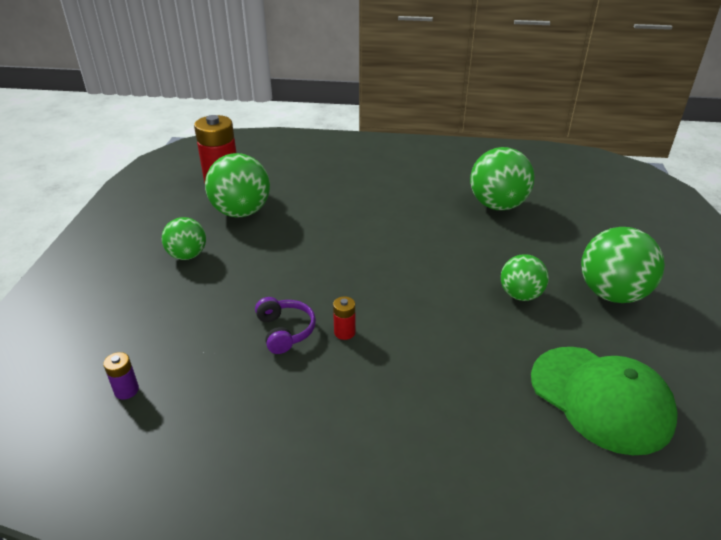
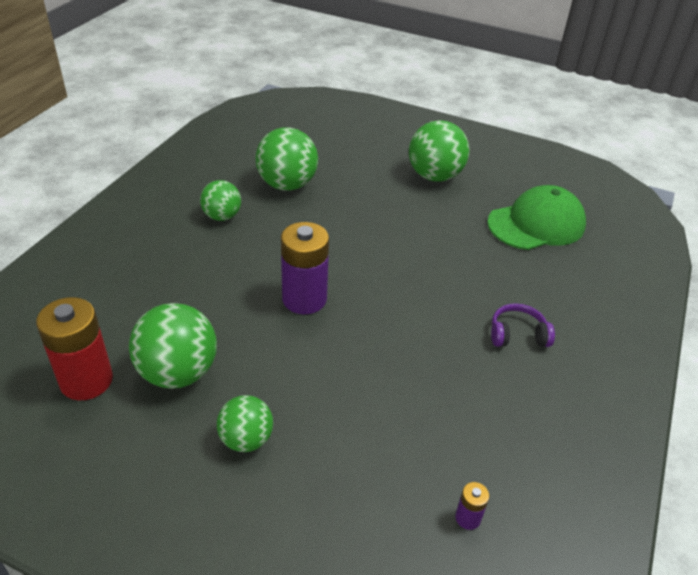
camera: 75 degrees left, 5 degrees up
purple headphones [255,297,316,354] -> purple headphones moved to [491,303,555,347]
red battery [333,296,356,340] -> none
green ball [501,254,549,301] -> green ball moved to [200,180,241,221]
none -> purple battery [281,222,329,314]

